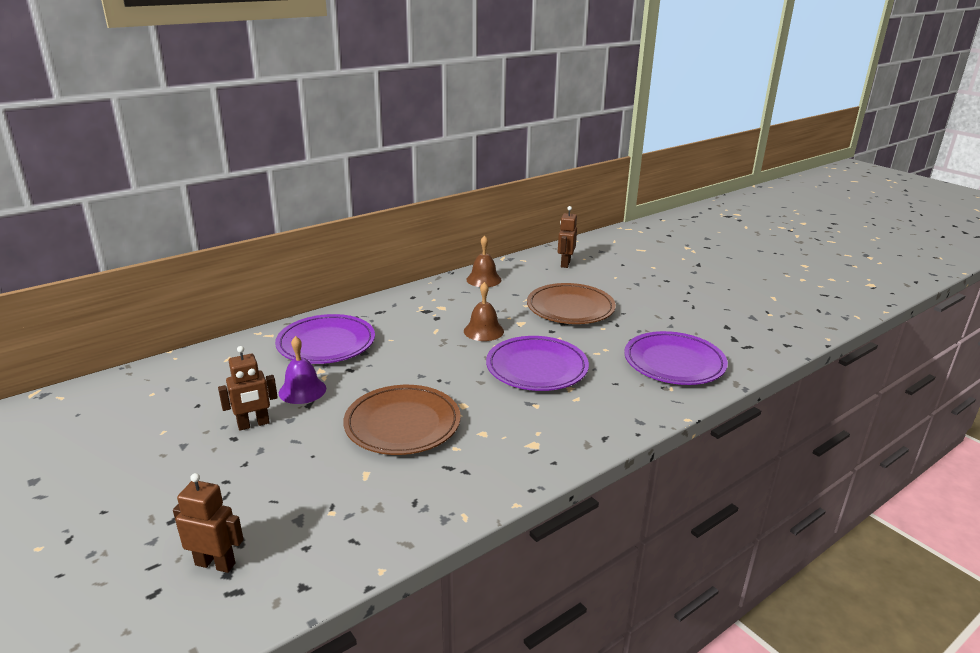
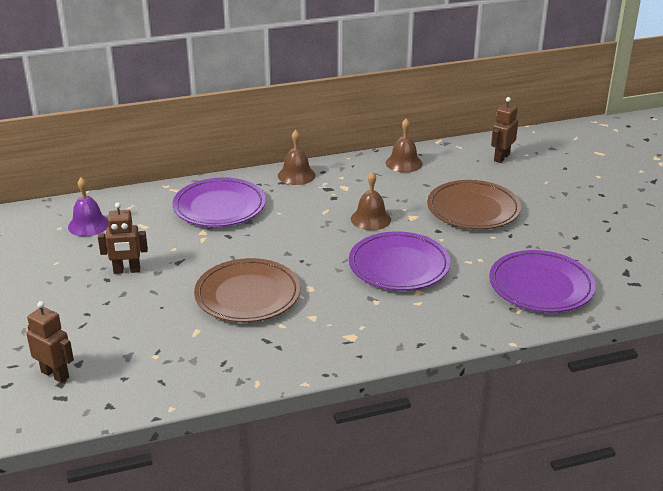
camera: 20 degrees right, 5 degrees up
purple bell [279,336,326,404] -> purple bell moved to [68,177,109,236]
none -> brown bell [278,130,316,185]

